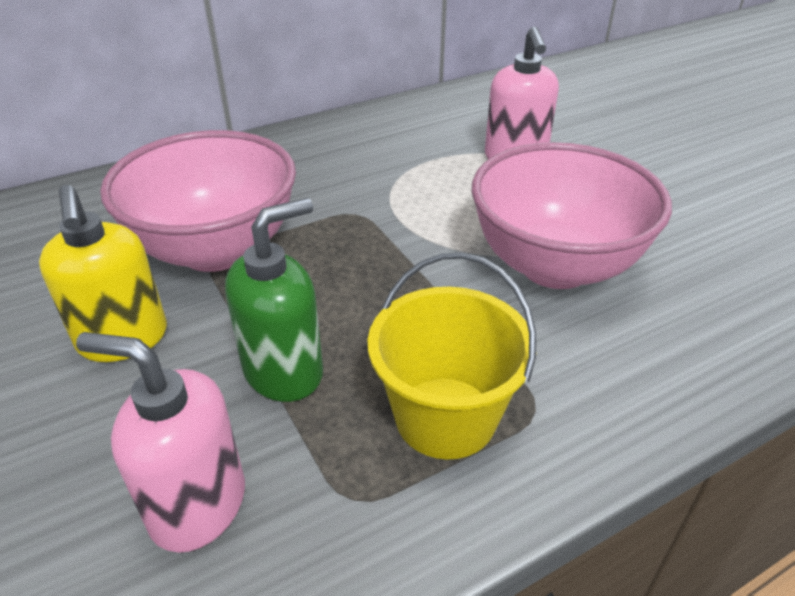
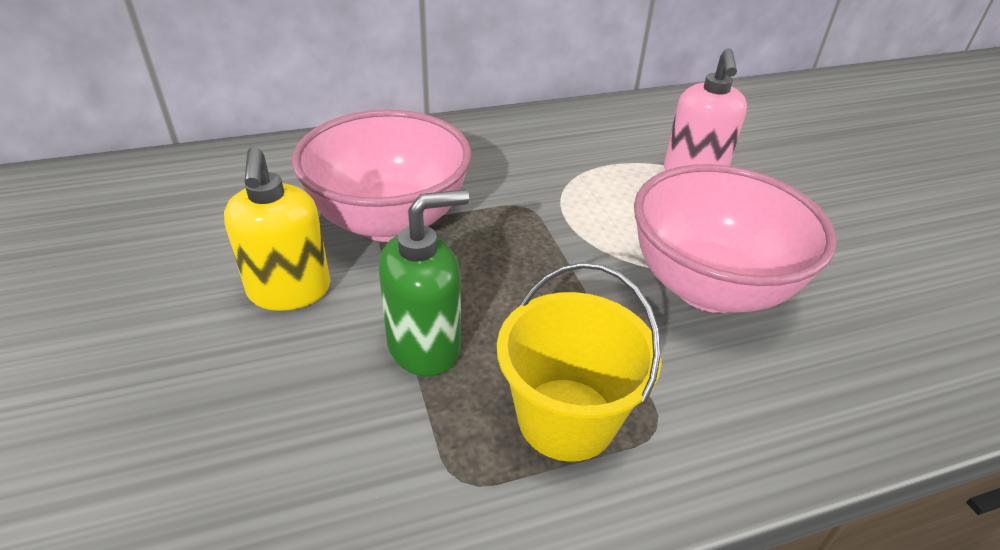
camera: 10 degrees right, 0 degrees up
pink soap dispenser [76,332,245,553] -> none

